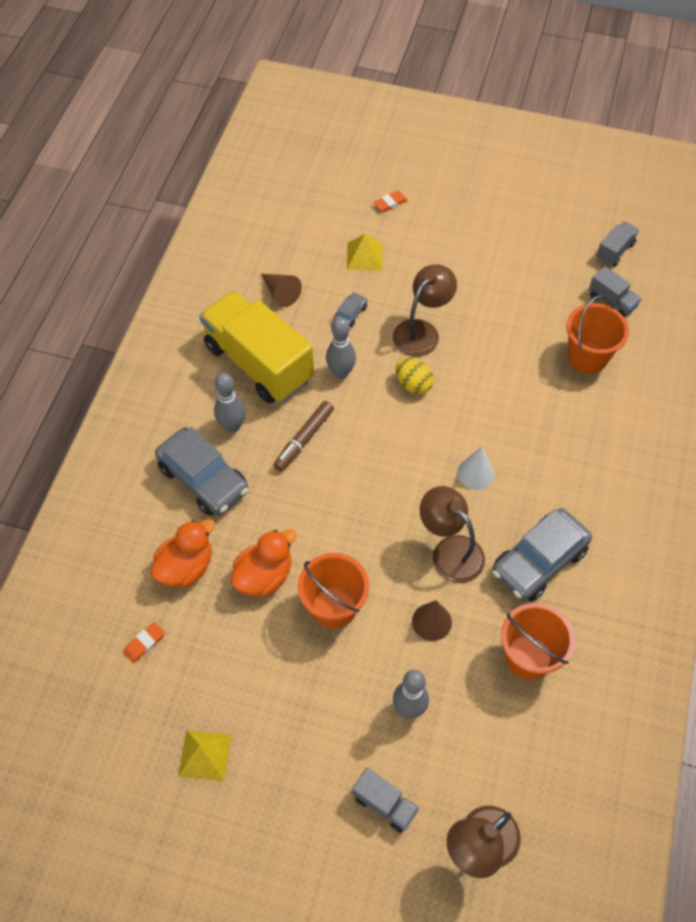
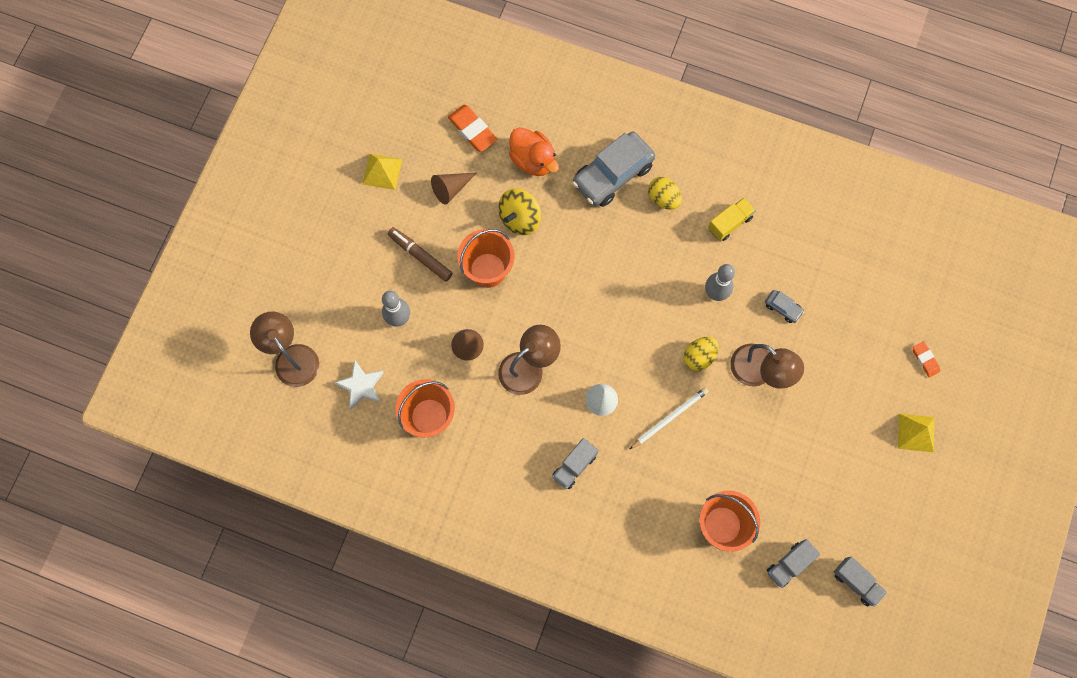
camera: 95 degrees right, 15 degrees up
orange eraser [123,622,165,663] -> orange eraser [448,105,497,152], size x1.68
yellow truck [199,291,314,404] -> yellow truck [708,197,756,241], size x0.43
grey bowling pin [214,373,245,433] -> yellow egg [648,177,682,210]
orange duck [230,529,297,597] -> yellow spinning top [498,188,541,235]
brown cone [261,274,302,307] -> brown cone moved to [431,173,476,205]
brown marker [274,401,334,471] -> brown marker moved to [388,227,453,282]
yellow pyramid [347,234,382,270] -> yellow pyramid moved to [898,414,935,452]
grey truck [352,768,419,833] -> grey truck moved to [552,438,598,489]
grey car [492,508,592,601] -> none
none -> white star [334,361,384,410]
none -> white pencil [630,388,708,449]

